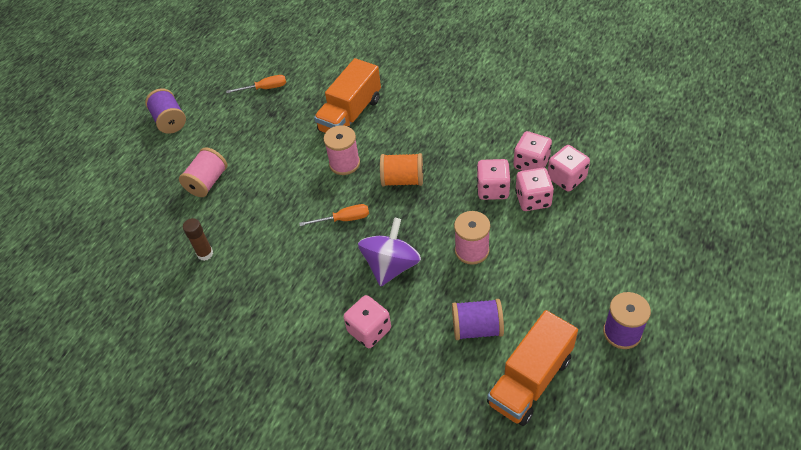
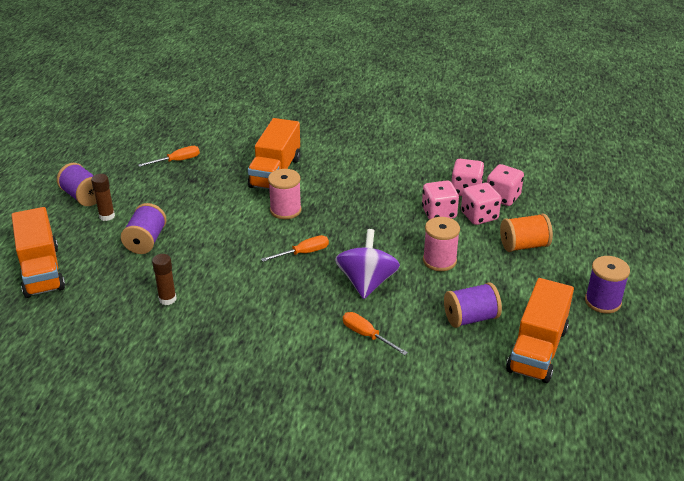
camera: 20 degrees left, 15 degrees down
pink spool [179,147,227,197] -> purple spool [121,203,167,254]
pink dice [344,295,391,348] -> orange screwdriver [343,312,408,355]
orange spool [380,153,423,187] -> orange spool moved to [500,213,553,252]
none -> orange truck [12,207,65,298]
none -> brown glue stick [91,174,115,221]

